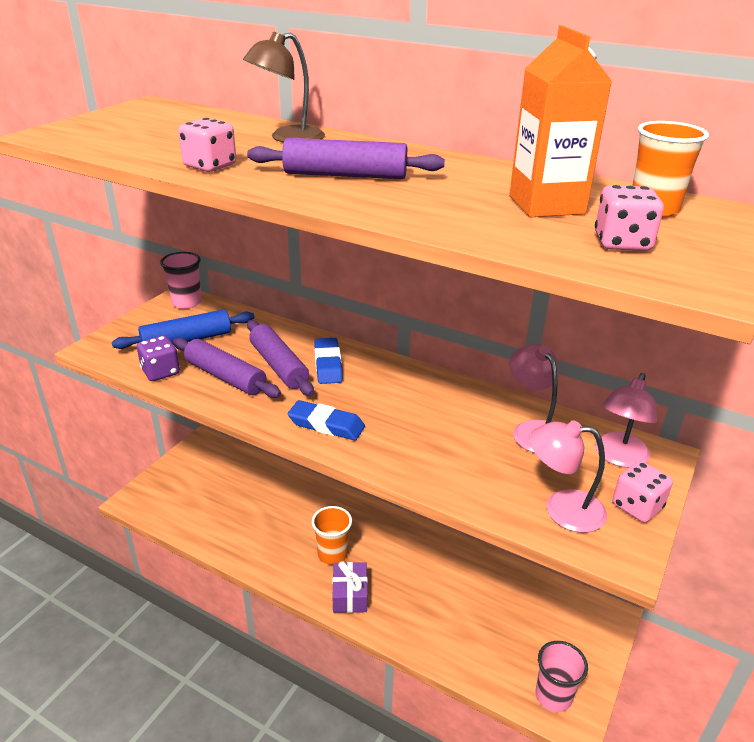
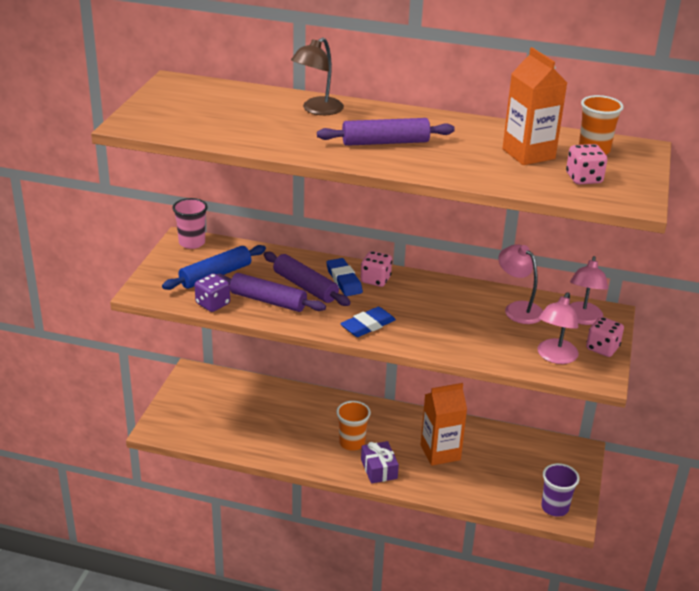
camera: 15 degrees left, 0 degrees up
pink dice [178,118,236,172] -> pink dice moved to [361,251,392,287]
blue eraser [288,400,365,441] -> blue eraser turned 45 degrees counterclockwise [340,307,396,337]
pink lamp [529,420,607,533] -> pink lamp turned 60 degrees counterclockwise [537,292,579,364]
pink cup [536,641,588,712] -> purple cup [541,463,580,517]
none -> orange carton [421,383,467,466]

